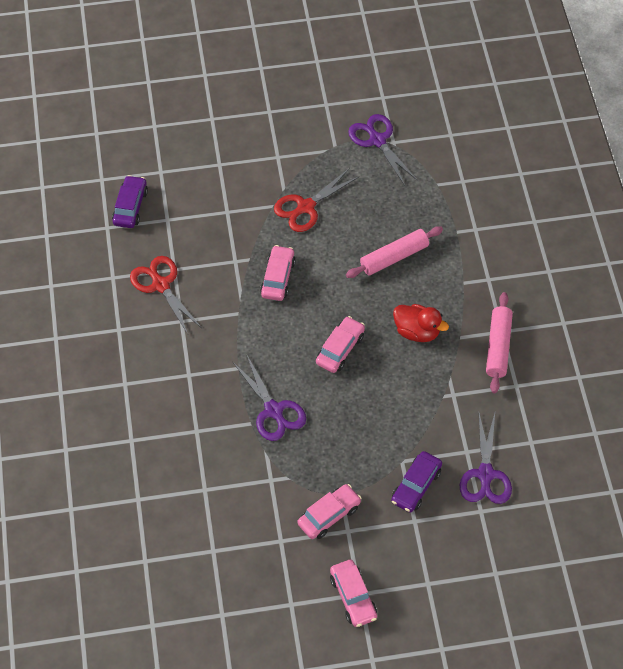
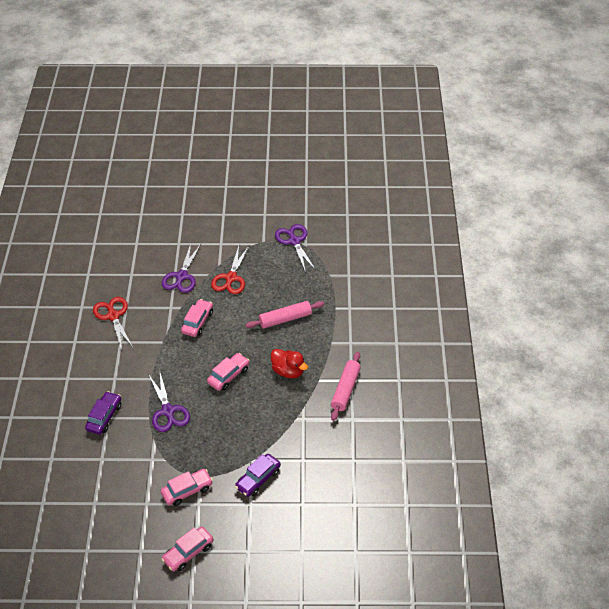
camera: 10 degrees right, 10 degrees down
purple car [112,175,148,228] -> purple car moved to [85,391,121,435]
red scissors [274,168,360,232] -> red scissors turned 45 degrees counterclockwise [211,245,250,294]
pink car [330,560,377,627] -> pink car turned 60 degrees clockwise [161,526,214,571]
purple scissors [460,413,512,504] -> purple scissors moved to [162,244,201,293]

